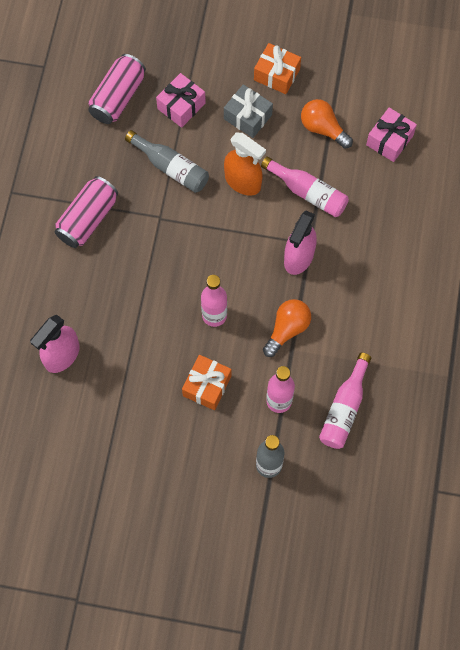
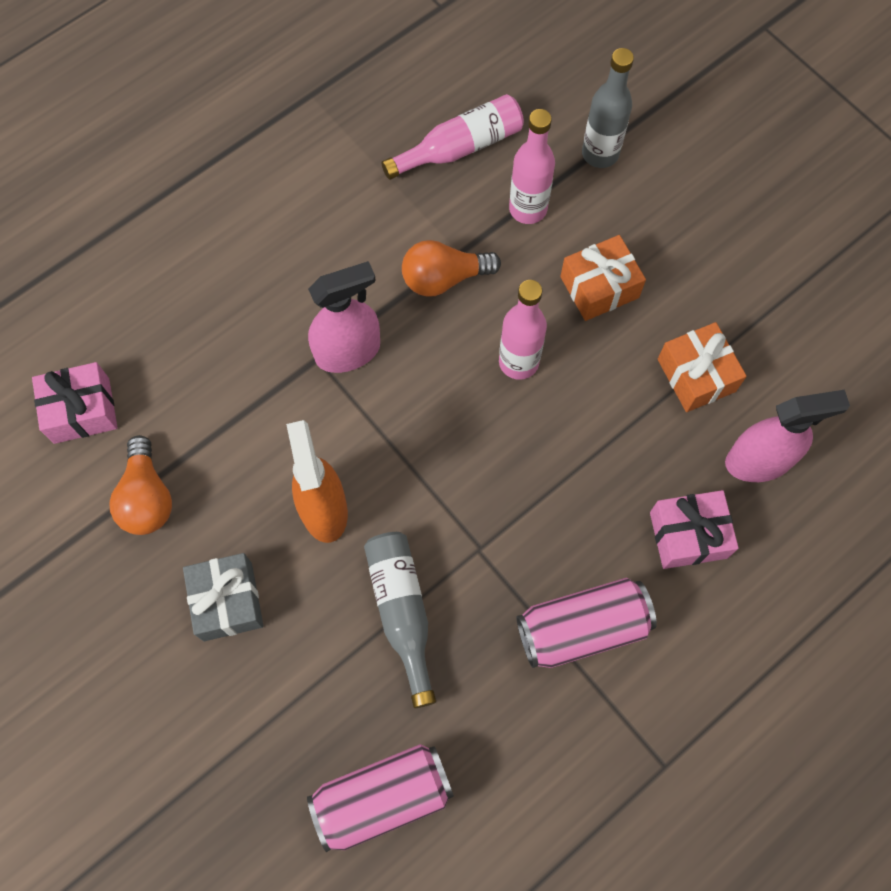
camera: 140 degrees left, 0 degrees up
pink gift [156,73,206,128] -> pink gift moved to [650,490,739,569]
orange gift [254,43,301,94] -> orange gift moved to [658,322,747,412]
pink bottle [261,156,349,217] -> none

